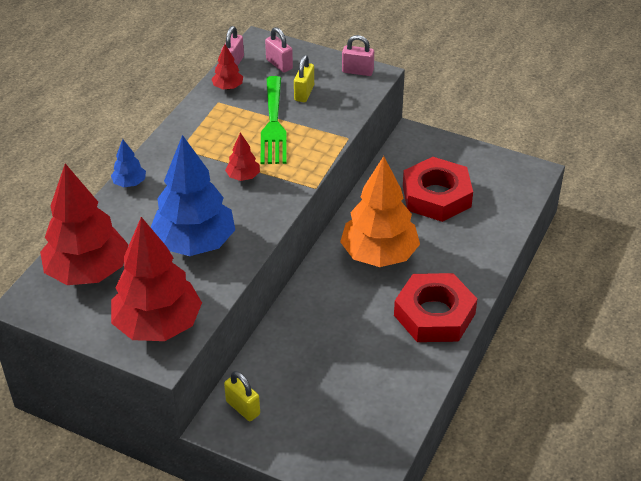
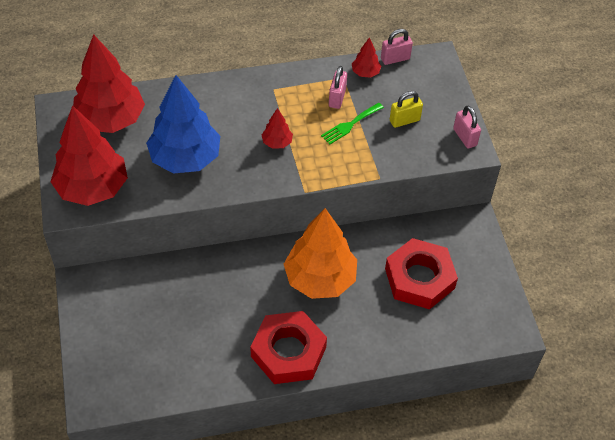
camera: 50 degrees right, 10 degrees up
blue tree [111,139,146,187] -> none
yellow padlock [224,371,260,421] -> none
green fork [260,76,287,164] -> green fork [321,103,384,144], size x0.59
pink padlock [265,27,293,73] -> pink padlock moved to [329,66,347,109]

